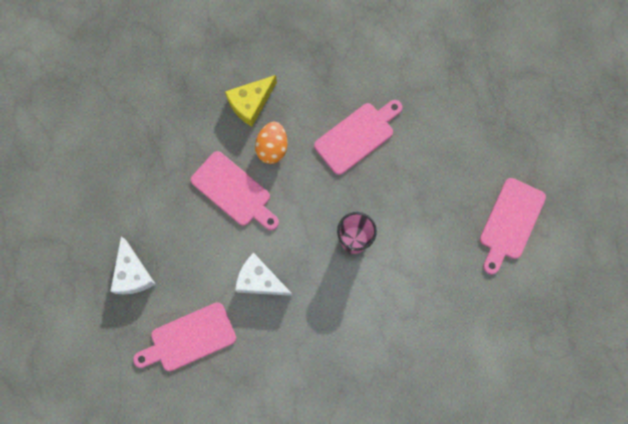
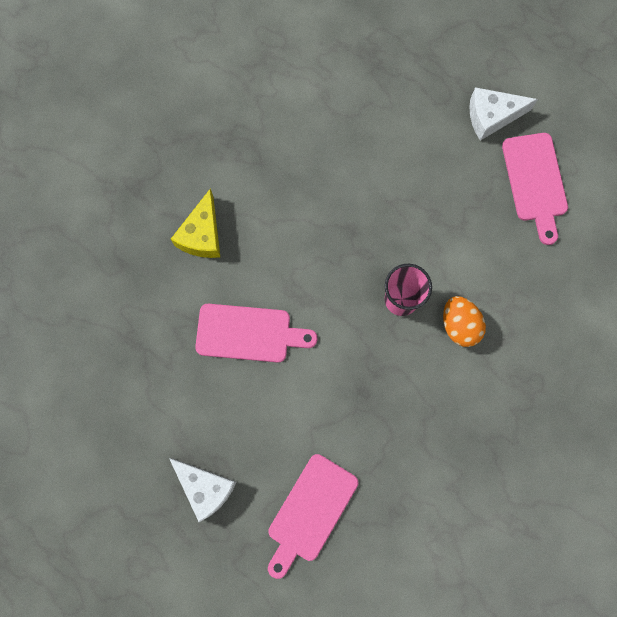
camera: 35 degrees left, 0 degrees up
white cheese [235,253,292,296] -> white cheese moved to [469,87,538,141]
orange egg [255,122,287,164] -> orange egg moved to [443,296,486,347]
pink cutting board [314,100,403,175] -> none

